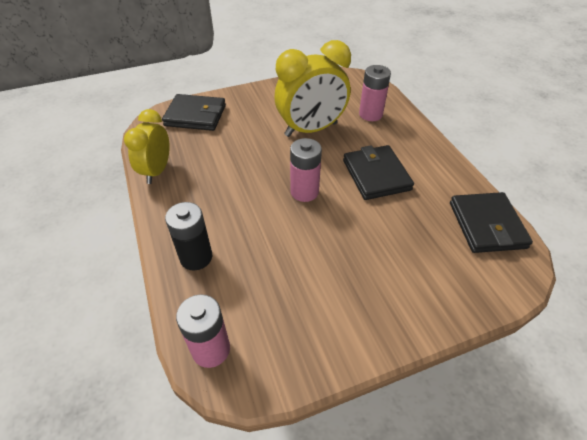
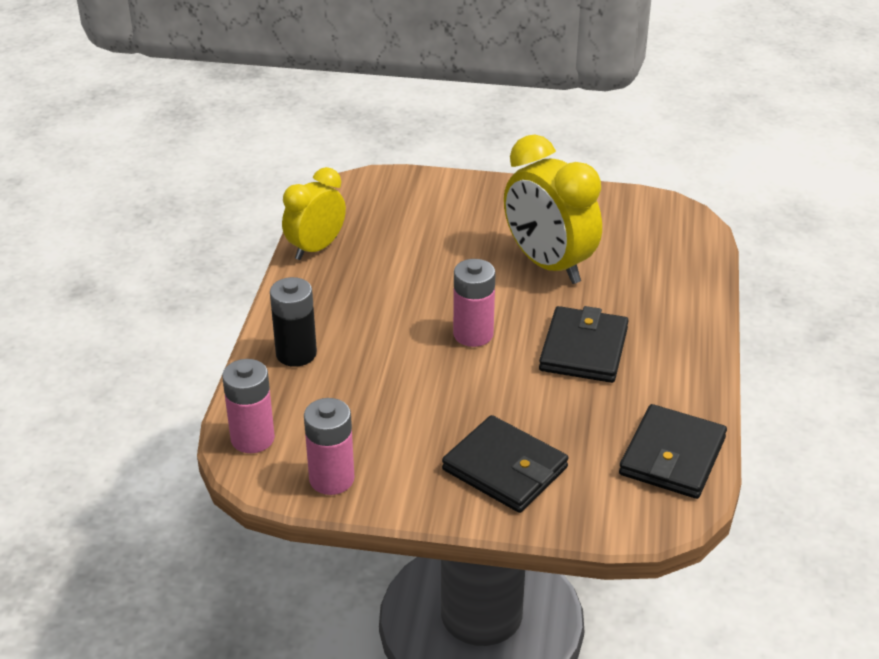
camera: 30 degrees right, 10 degrees down
black wallet [162,94,226,131] -> black wallet moved to [442,415,569,513]
yellow clock [275,40,351,137] -> yellow clock turned 45 degrees clockwise [504,134,602,284]
pink battery [359,65,391,121] -> pink battery moved to [304,398,354,495]

